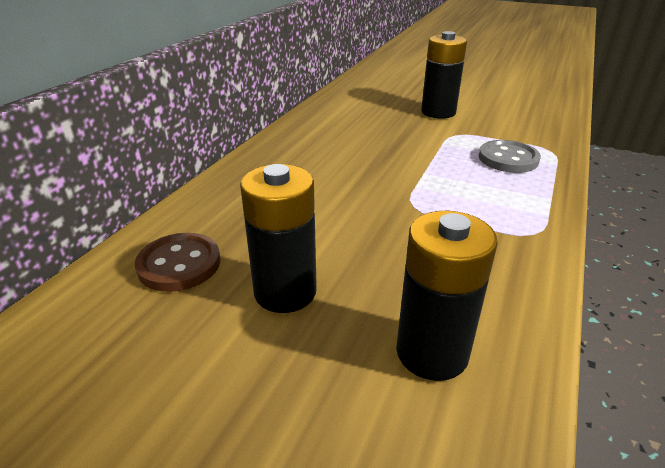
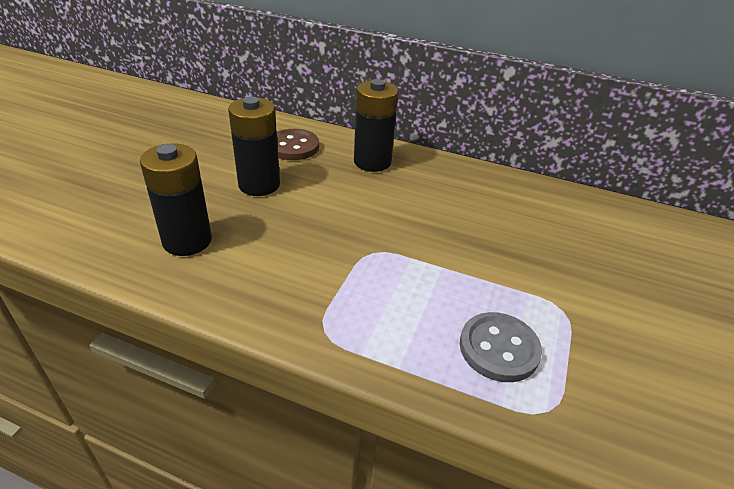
camera: 85 degrees right, 5 degrees up
black battery [421,31,467,119] -> black battery moved to [354,79,398,172]

